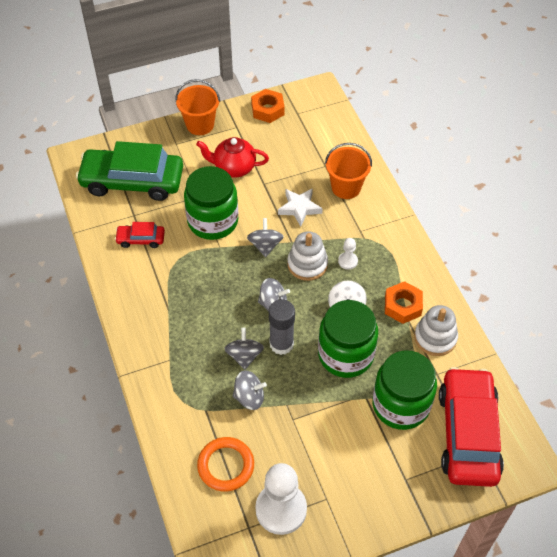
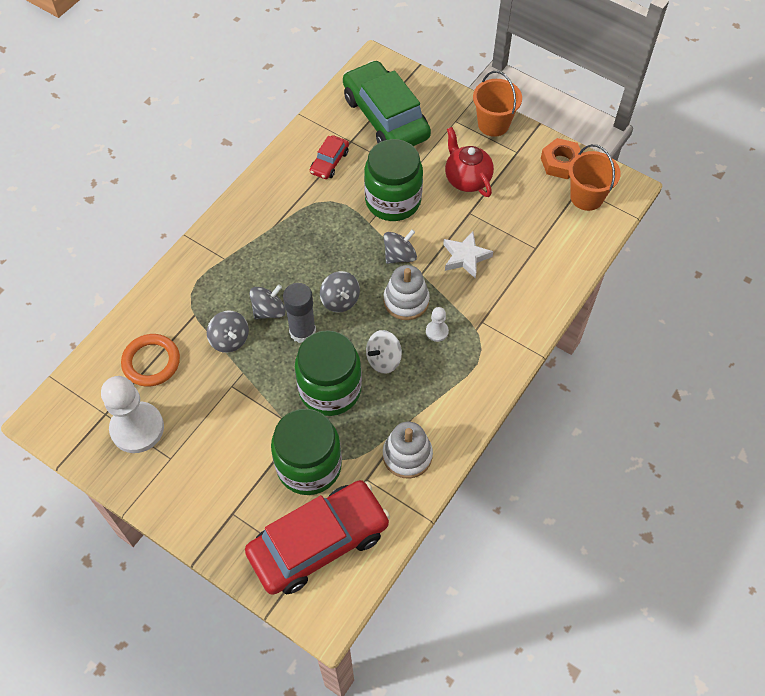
camera: 55 degrees right, 5 degrees up
red car [115,222,165,248] -> red car turned 120 degrees counterclockwise [310,135,349,179]
orange bucket [325,143,372,199] -> orange bucket moved to [569,144,621,211]
orange nut [385,281,423,324] -> none

